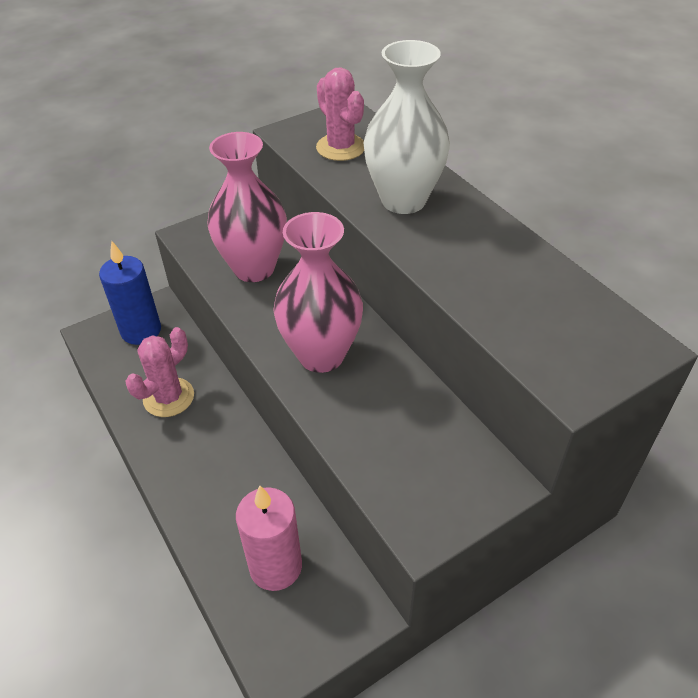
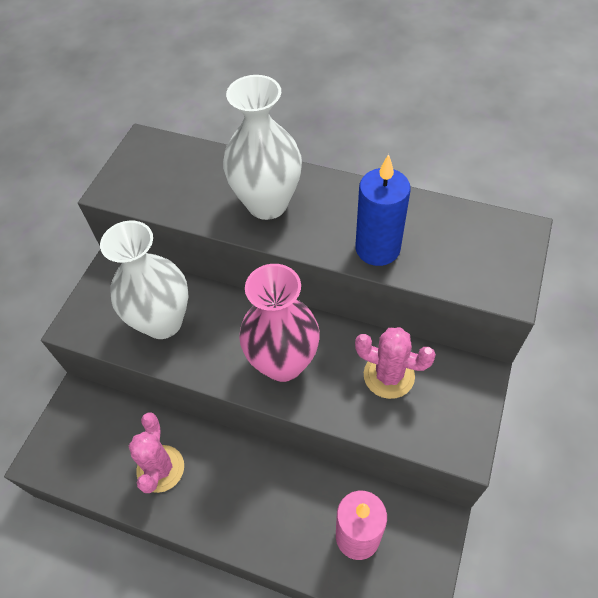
camera: 35 degrees left, 10 degrees up
blue candle [99,240,161,345] -> blue candle moved to [356,154,411,266]
pink vase [207,132,287,282] -> white vase [100,221,189,339]
pink cactus [316,67,364,161] -> pink cactus moved to [355,327,436,399]

